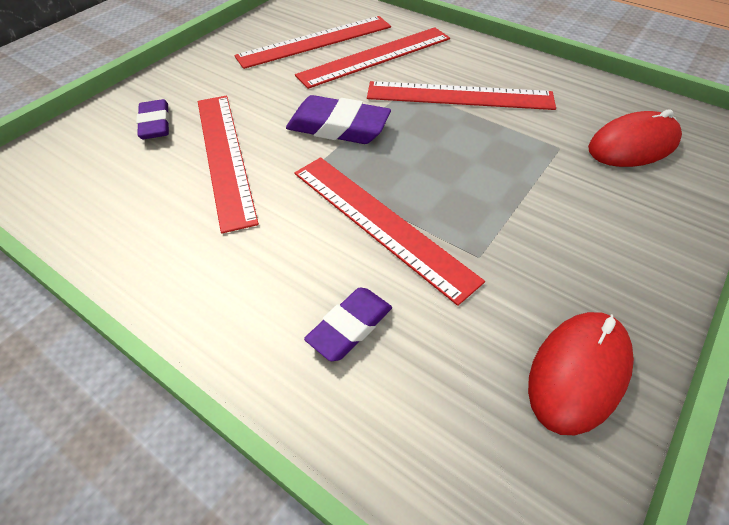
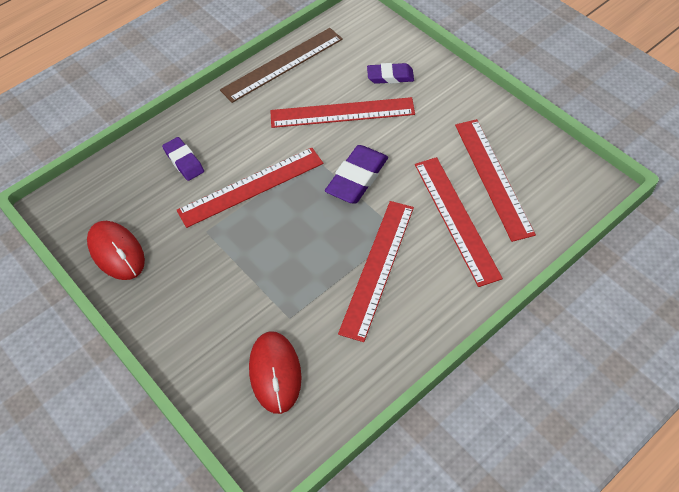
camera: 105 degrees right, 5 degrees up
none -> brown ruler [220,28,343,103]

